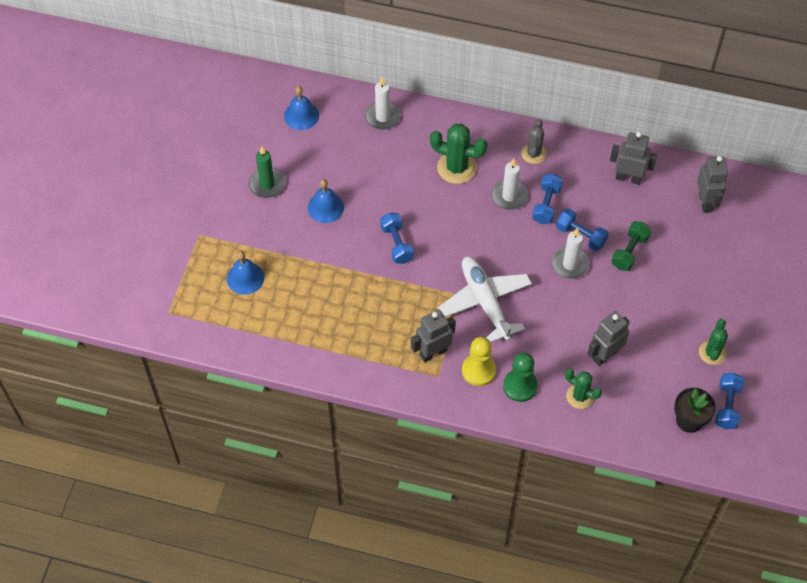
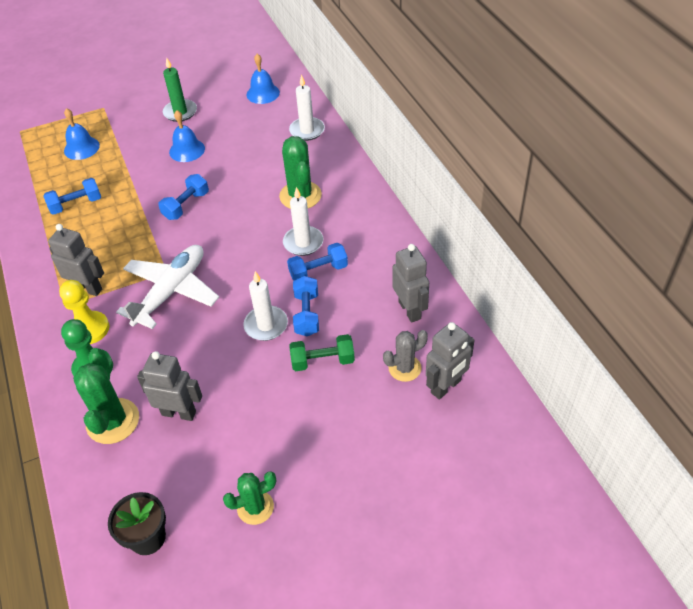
camera: 55 degrees right, 10 degrees down
grey cactus [521,119,547,164] -> grey cactus moved to [383,330,428,382]
green cactus [565,368,602,409] -> green cactus [73,348,139,444], size x1.56
blue dumbbell [715,373,744,429] -> blue dumbbell moved to [43,178,101,215]

